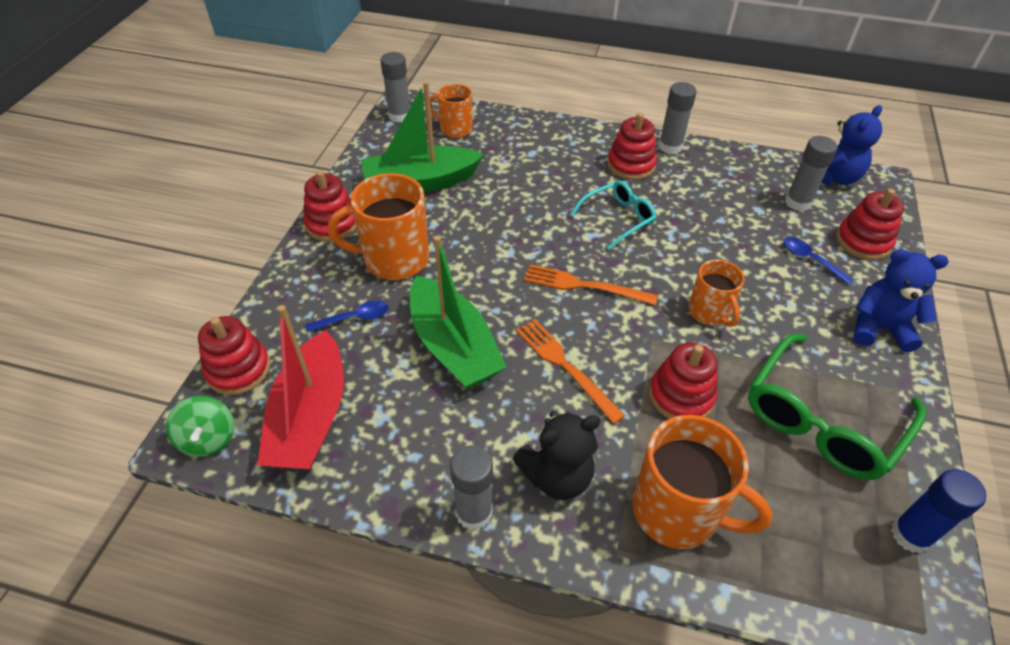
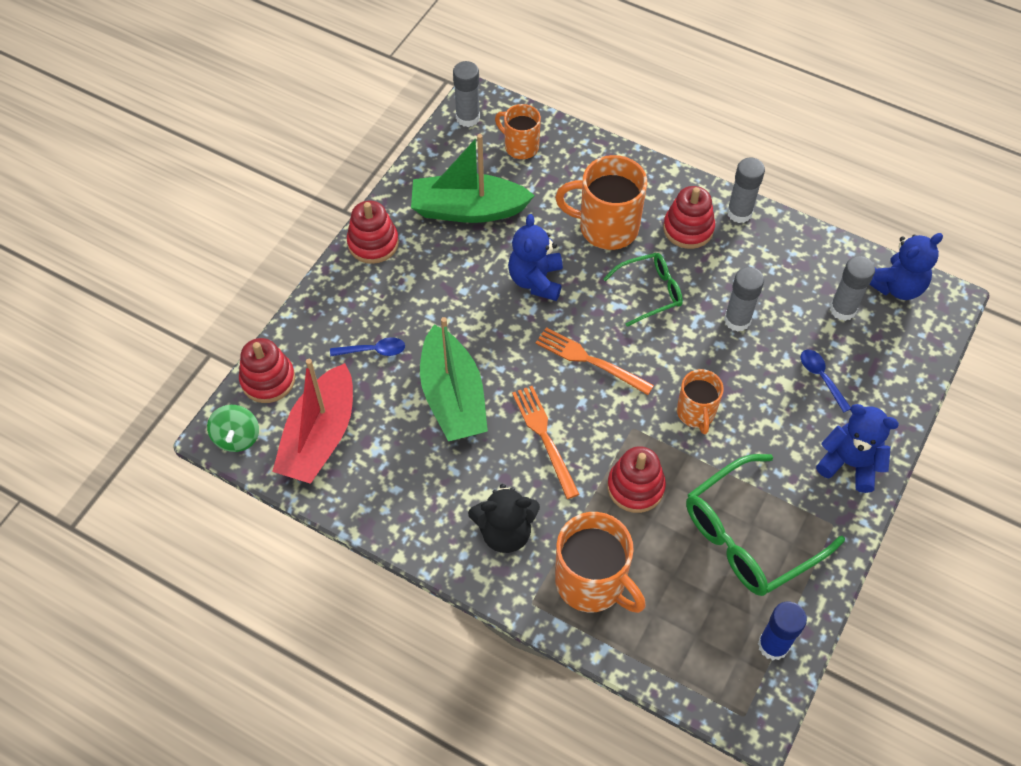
camera: 15 degrees right, 10 degrees up
orange mug [328,173,429,280] -> orange mug moved to [555,155,647,250]
grey glue stick [450,445,493,530] -> grey glue stick moved to [724,267,764,332]
turquoise glasses [570,180,656,250] -> green glasses [603,253,683,327]
red stacking toy [836,189,904,260] -> none
none -> blue teddy bear [508,214,563,301]

